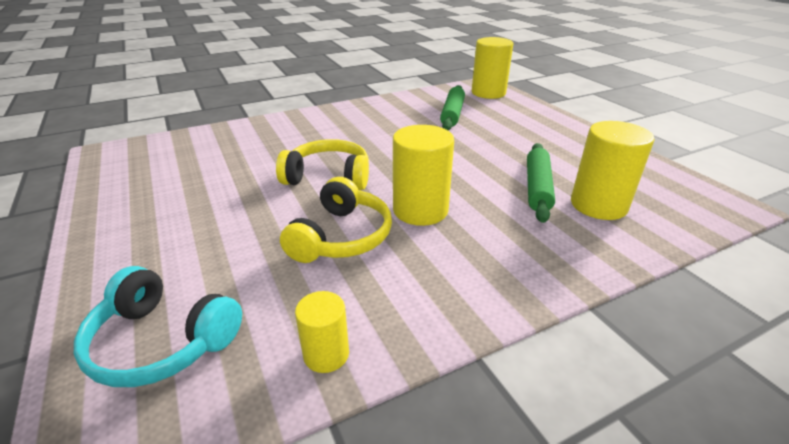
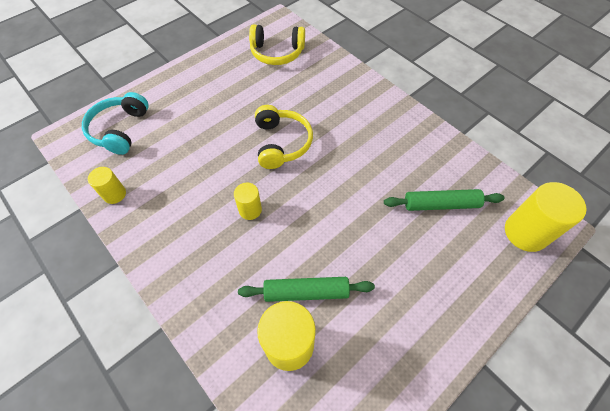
camera: 75 degrees right, 25 degrees up
yellow headphones [280,177,392,263] -> yellow headphones moved to [249,24,305,65]
yellow cylinder [393,125,454,226] -> yellow cylinder [234,183,262,220], size x0.56

